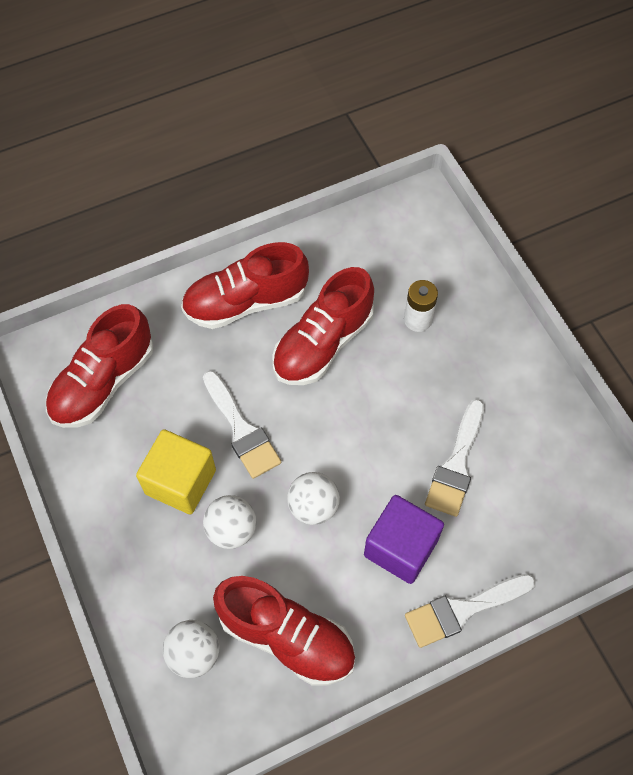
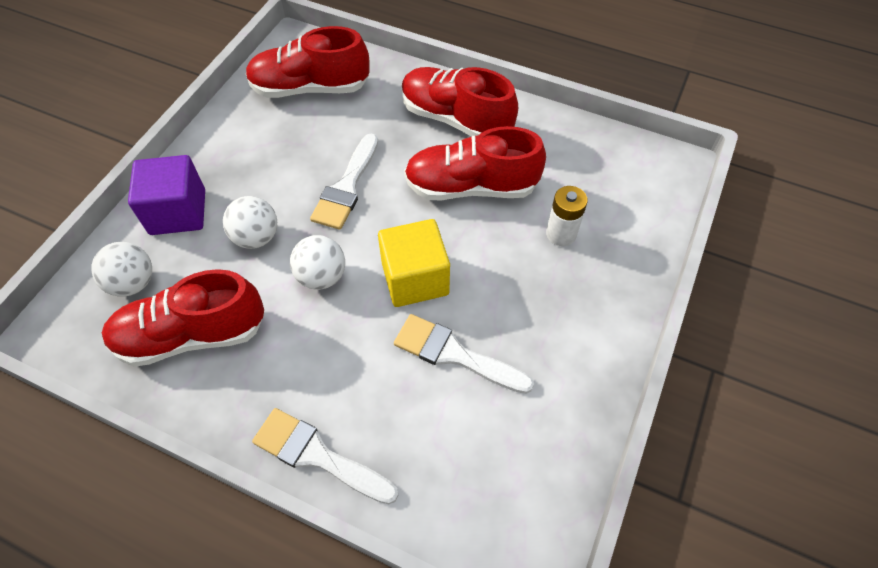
camera: 50 degrees right, 5 degrees down
yellow cube [136,429,216,514] -> yellow cube moved to [378,219,450,307]
red shoe [213,576,355,686] -> red shoe turned 90 degrees clockwise [102,269,264,367]
purple cube [364,495,444,584] -> purple cube moved to [128,155,205,235]
white brush [425,399,484,517] -> white brush turned 45 degrees clockwise [394,314,534,394]

